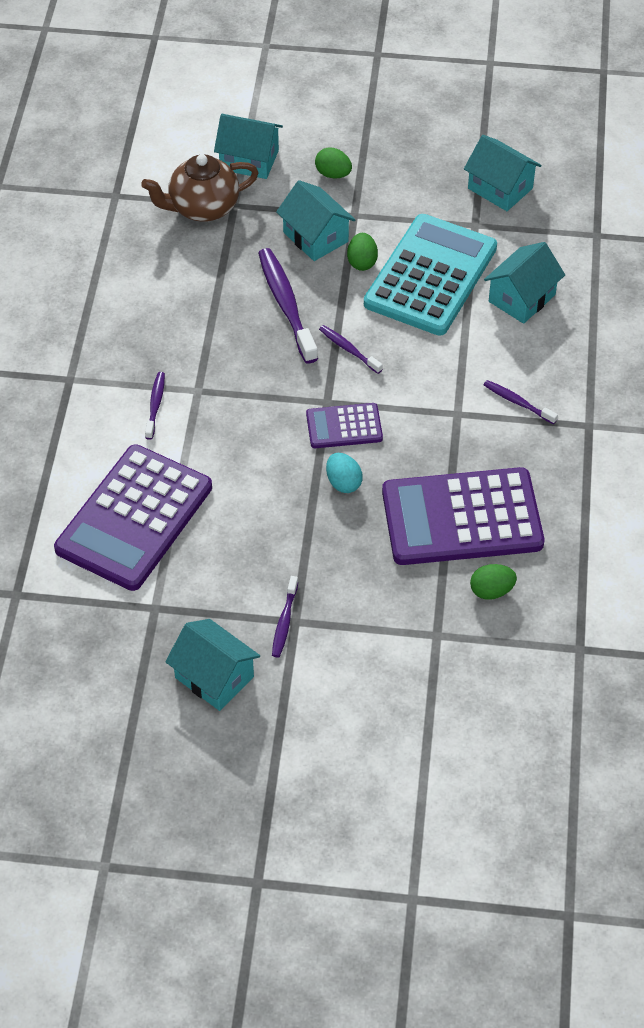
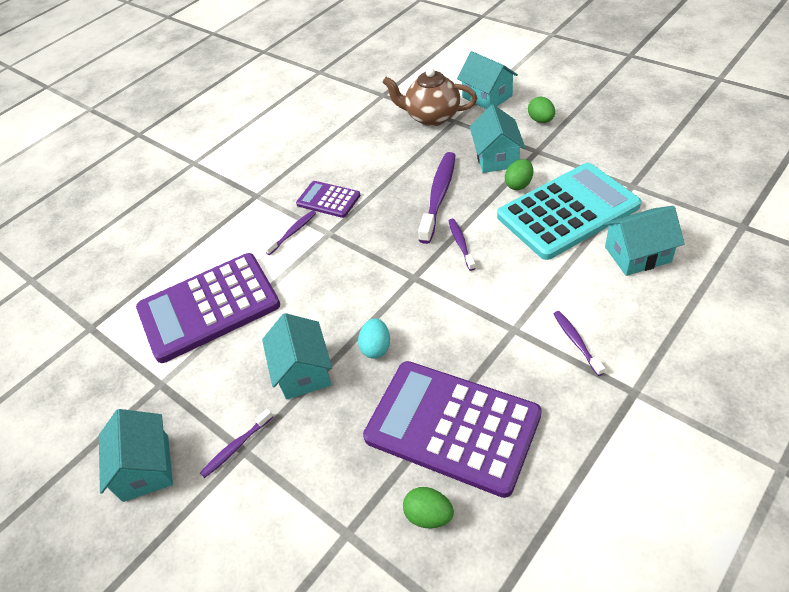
camera: 40 degrees right, 5 degrees down
purple calculator [306,403,383,448] -> purple calculator moved to [296,181,361,218]
turquoise house [464,135,542,211] -> turquoise house moved to [262,313,332,400]

